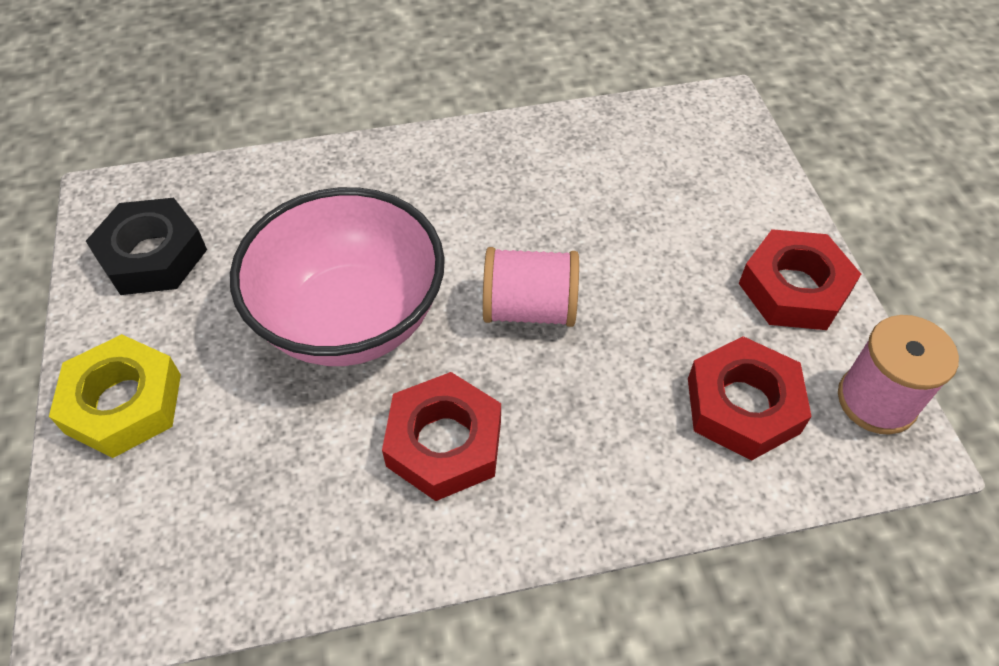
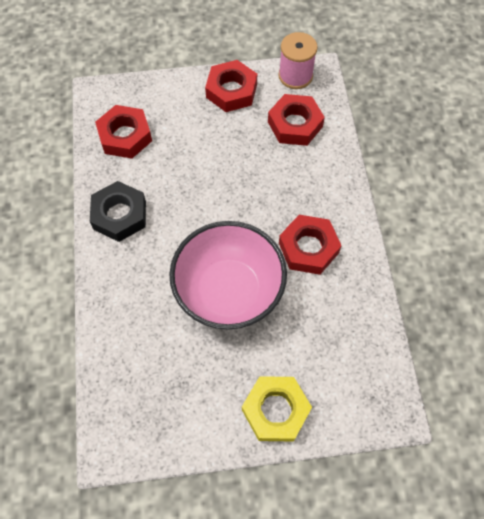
camera: 85 degrees left, 10 degrees up
black nut [86,198,207,295] -> black nut moved to [90,181,146,242]
pink spool [483,247,579,327] -> none
none -> red nut [95,105,152,159]

